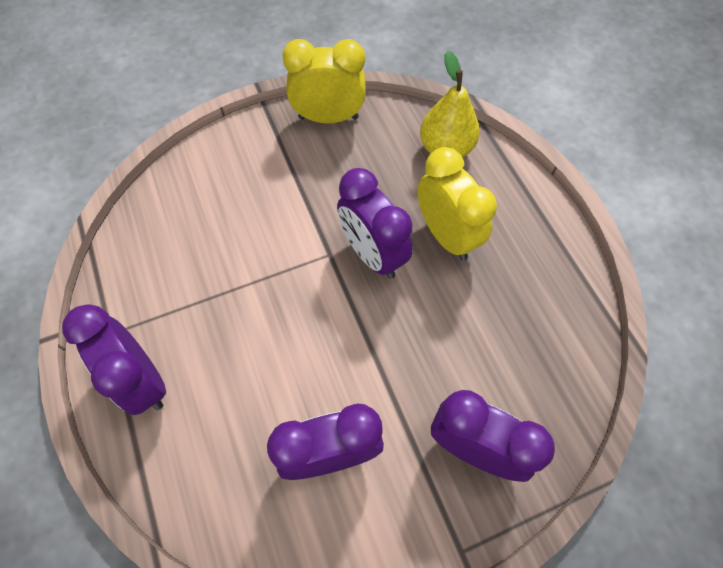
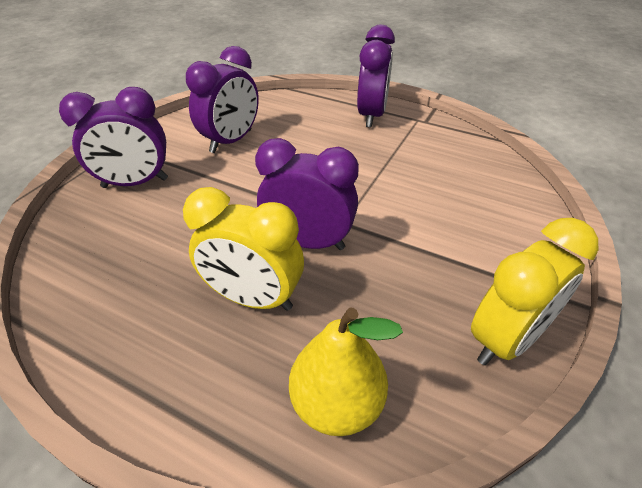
camera: 140 degrees right, 20 degrees down
purple clock [62,304,166,415] -> purple clock turned 90 degrees clockwise [357,25,395,127]

